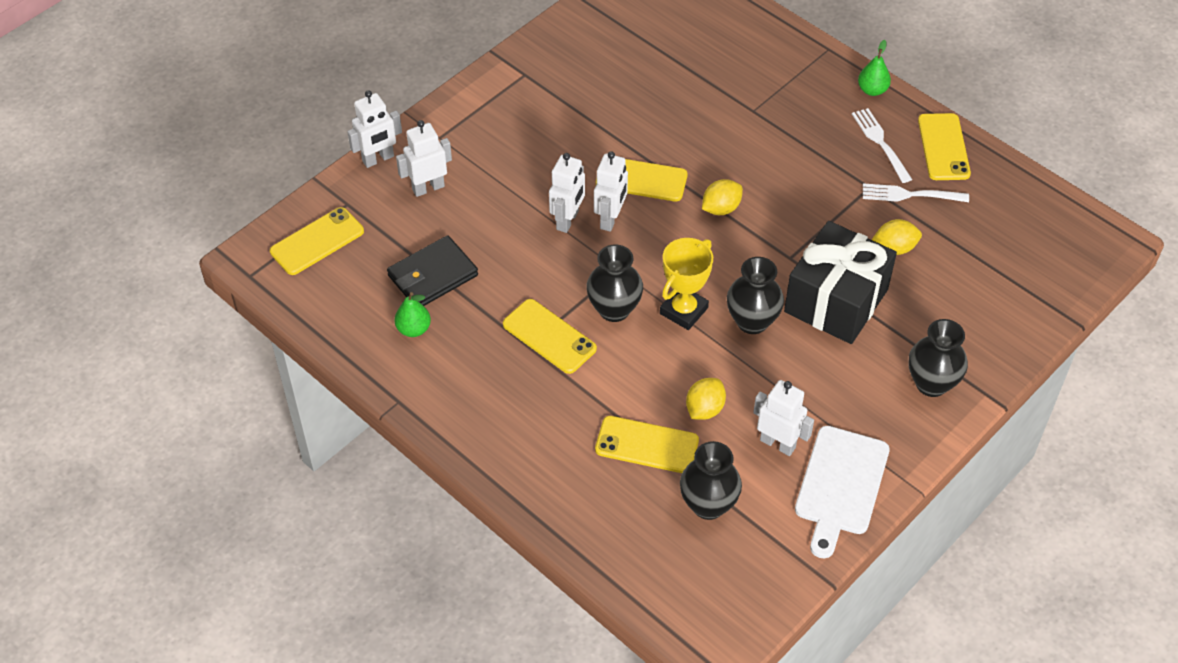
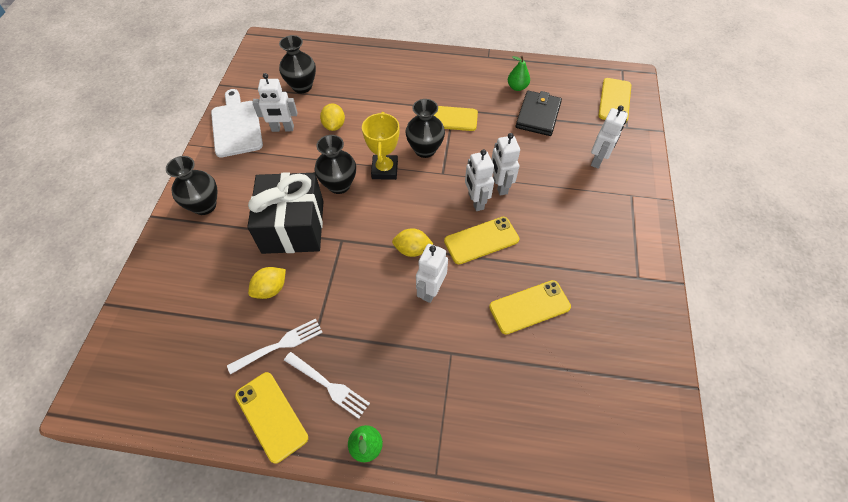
camera: 145 degrees right, 5 degrees up
white robot [347,90,402,168] -> white robot moved to [416,244,448,303]
yellow phone [595,416,699,473] -> yellow phone moved to [489,280,571,334]
yellow lemon [702,179,743,215] -> yellow lemon turned 75 degrees clockwise [392,228,433,257]

